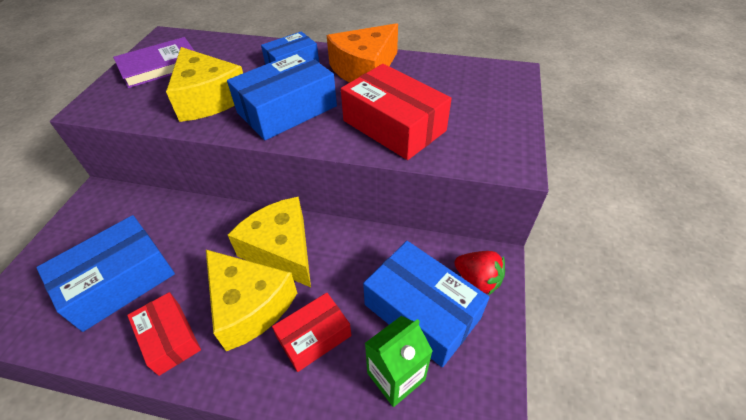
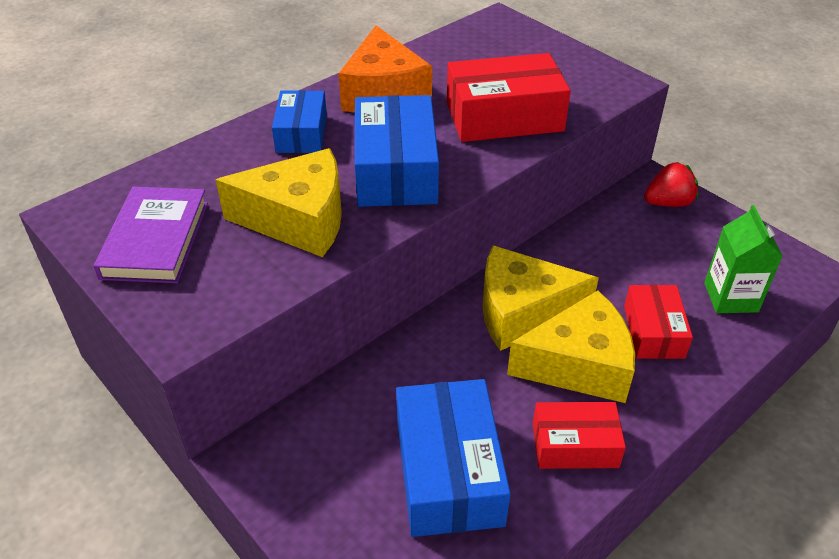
camera: 55 degrees left, 5 degrees down
blue box [363,241,490,367] -> none

